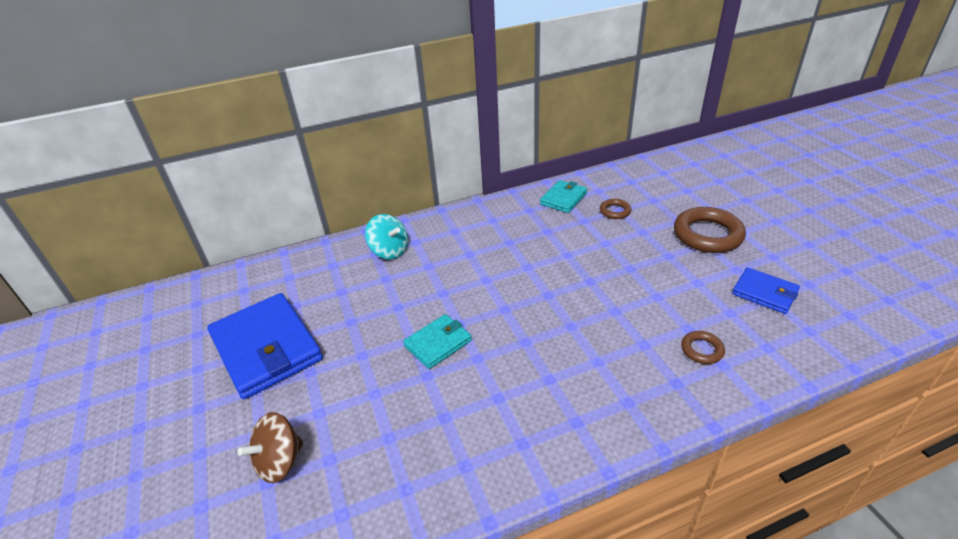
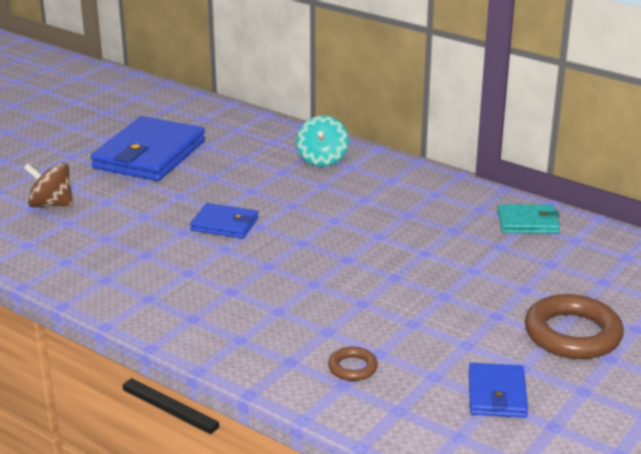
camera: 55 degrees right, 10 degrees down
turquoise wallet [403,314,472,369] -> blue wallet [190,203,258,239]
brown ring [600,199,631,219] -> none

